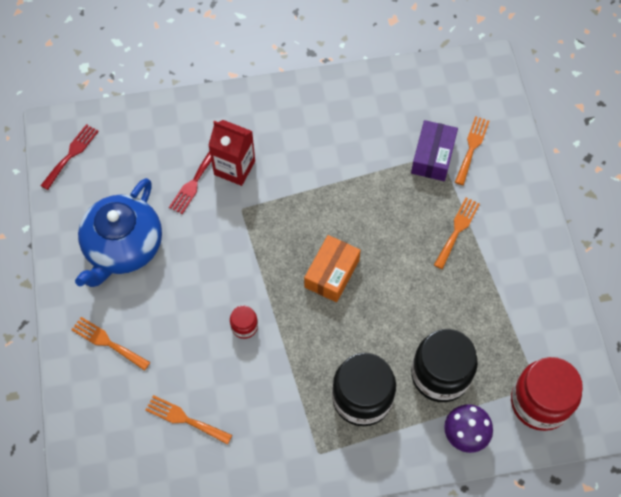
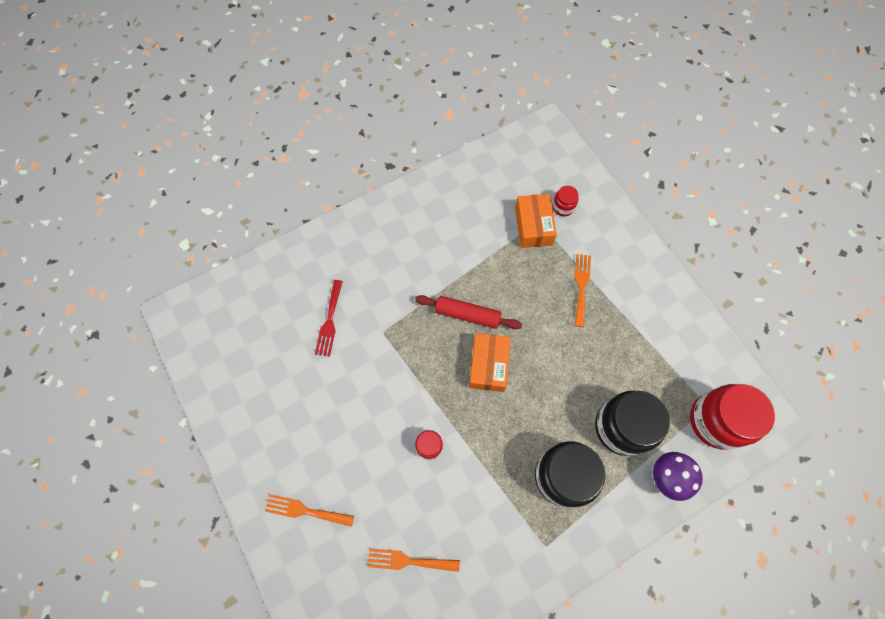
camera: 20 degrees left, 5 degrees up
red fork [40,124,99,190] -> none
blue teapot [75,178,162,287] -> none
red carton [208,120,255,186] -> none
purple box [411,120,458,181] -> orange box [515,194,557,248]
orange fork [455,116,489,185] -> red jar [552,186,579,216]
none -> red rolling pin [415,295,522,329]

